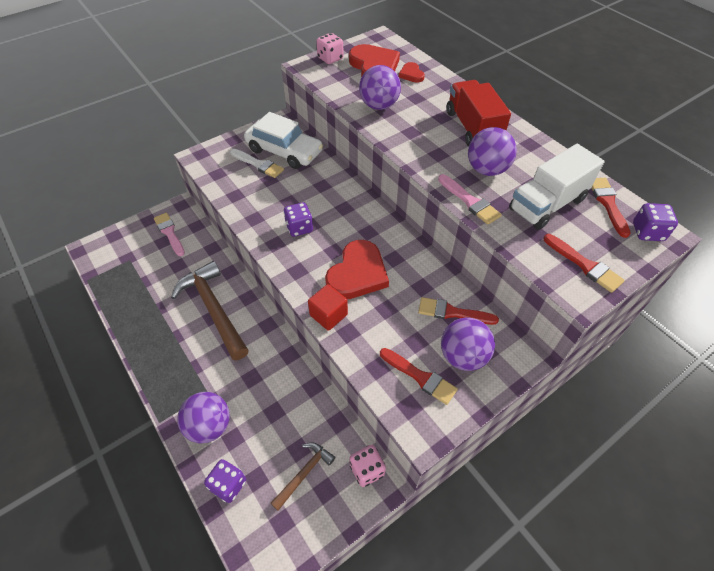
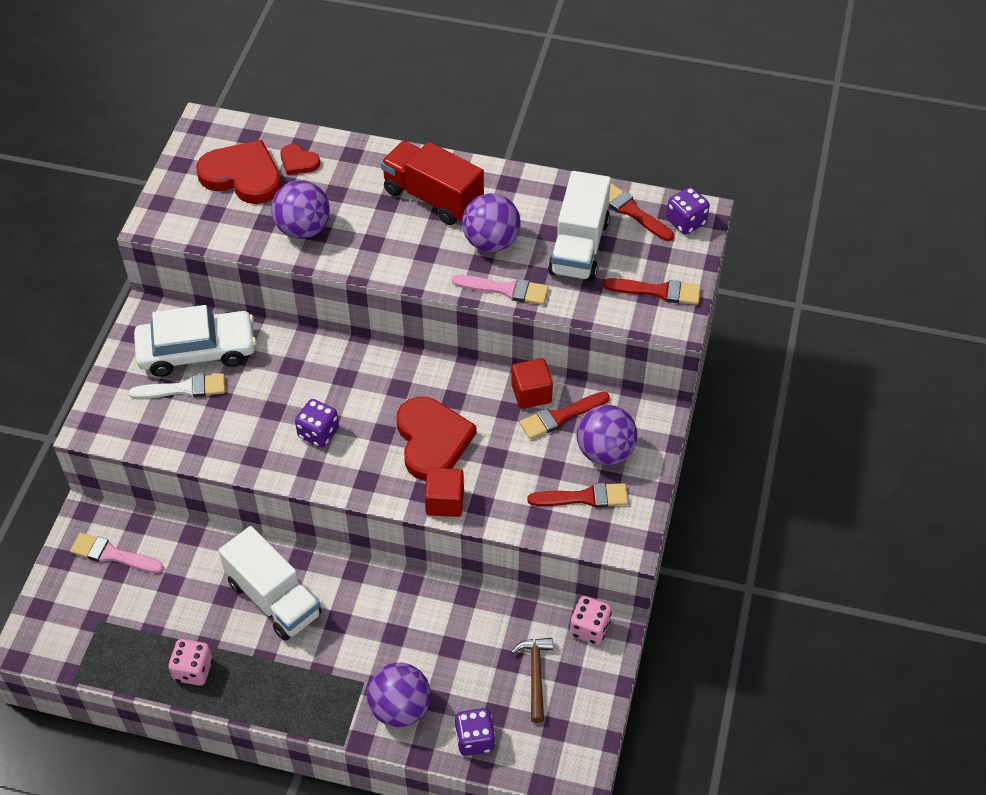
camera: 40 degrees left, 0 degrees up
brown hammer [171,261,249,360] -> white truck [219,526,322,641]
pink dice [316,33,344,64] -> pink dice moved to [168,639,213,686]
none -> red cube [511,358,553,409]

